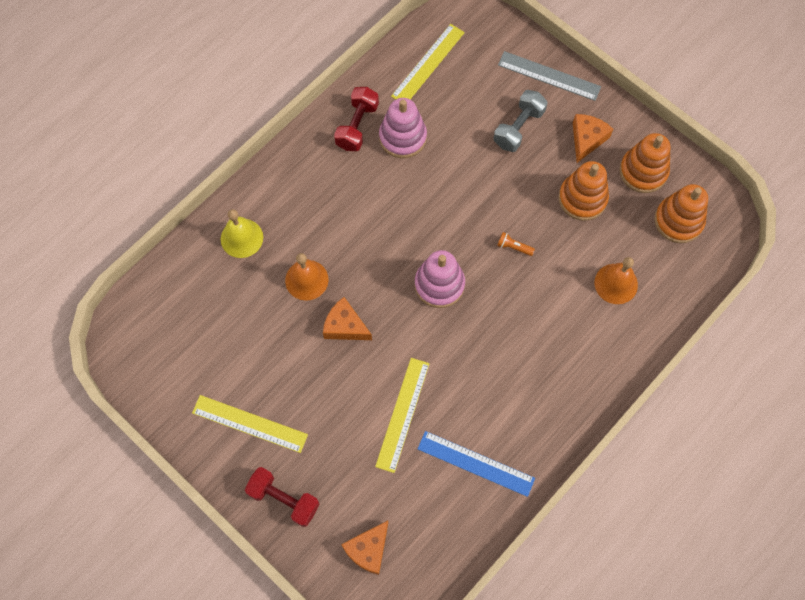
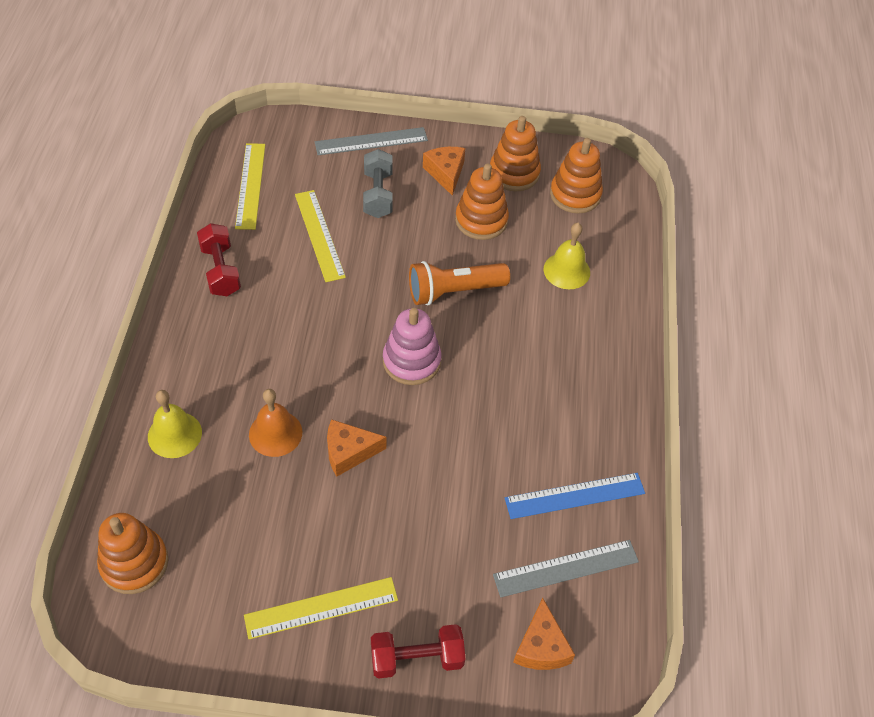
camera: 40 degrees left, 15 degrees down
yellow ruler [375,358,430,473] -> yellow ruler moved to [295,190,346,282]
pink stacking toy [379,98,427,158] -> none
orange flashlight [497,232,535,256] -> orange flashlight [409,261,510,306], size x2.40
orange bell [594,257,638,304] -> yellow bell [544,223,590,289]
none -> orange stacking toy [97,513,168,594]
none -> grey ruler [493,540,639,597]

